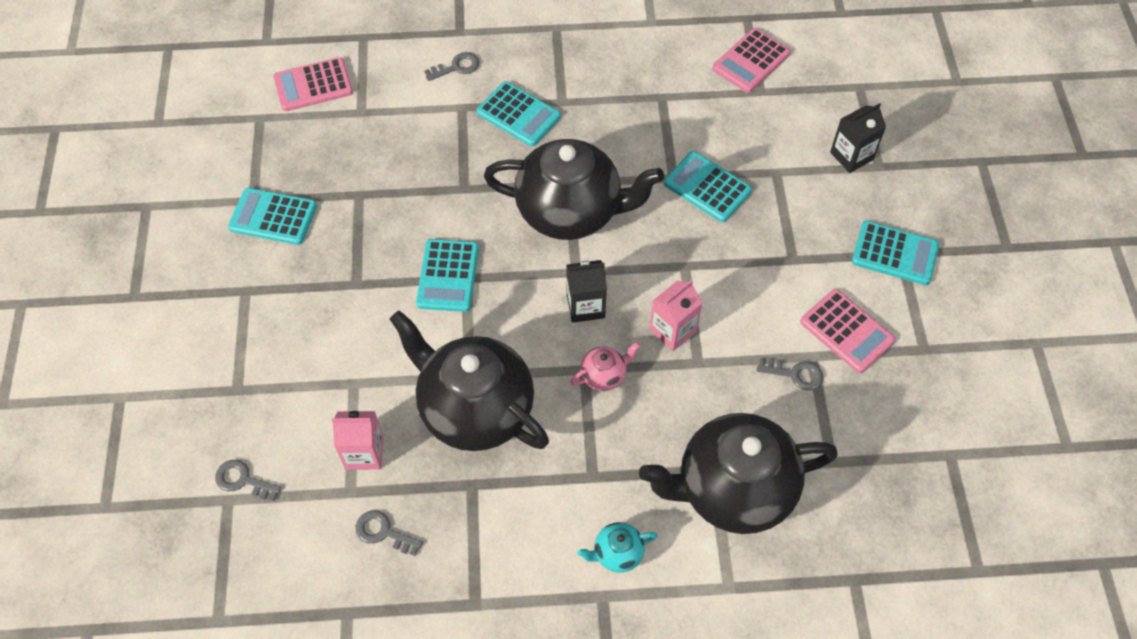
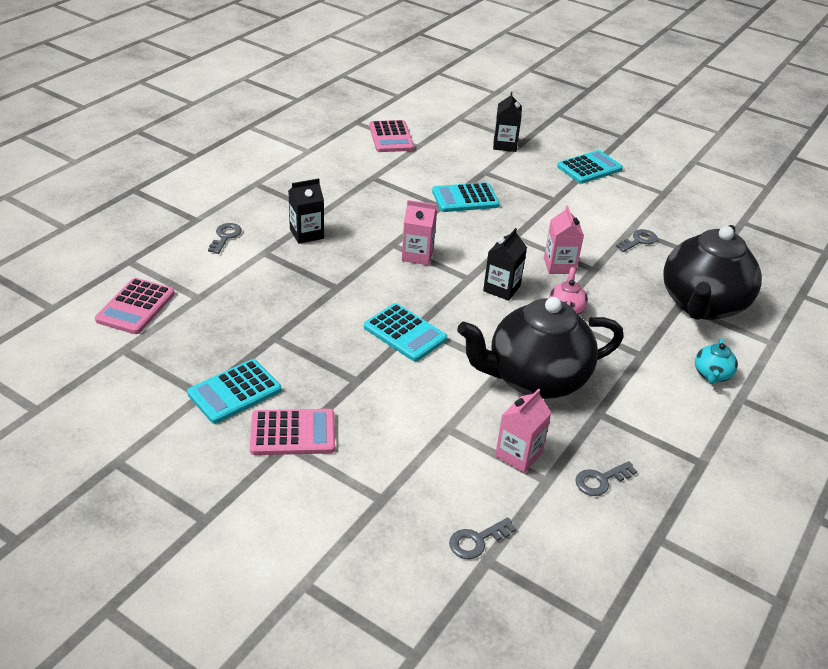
camera: 55 degrees left, 20 degrees down
turquoise calculator [477,81,561,146] -> black carton [288,178,324,244]
black teapot [484,139,664,240] -> pink carton [402,200,437,265]
pink calculator [800,289,896,373] -> pink calculator moved to [250,409,335,455]

